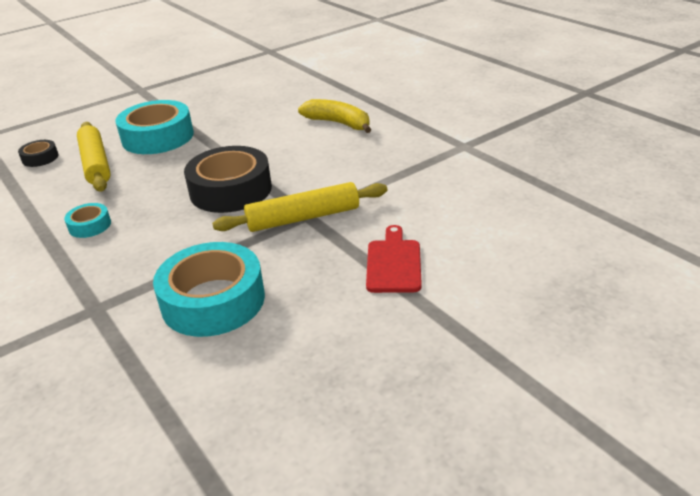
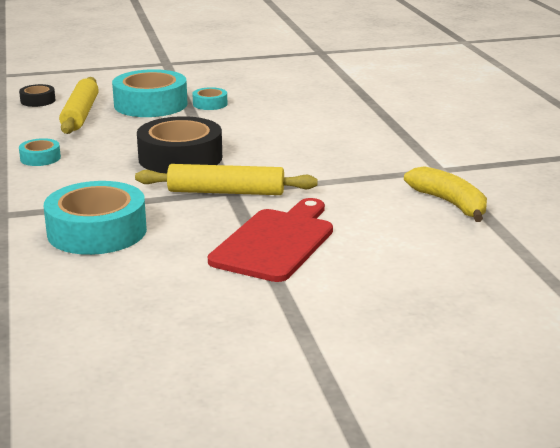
camera: 20 degrees right, 10 degrees down
yellow banana [298,99,371,133] -> yellow banana moved to [404,166,487,222]
red cutting board [366,225,422,293] -> red cutting board [208,198,333,282], size x1.57
none -> turquoise tape [193,87,227,110]

